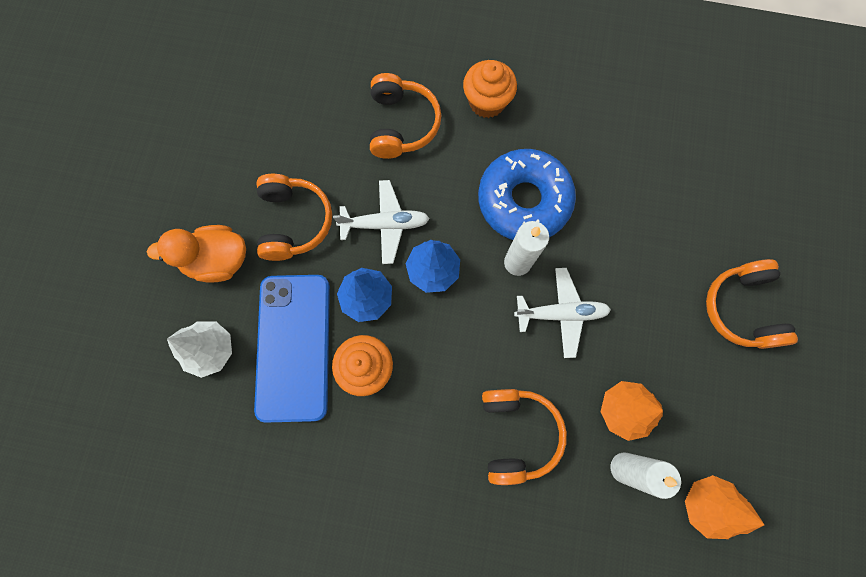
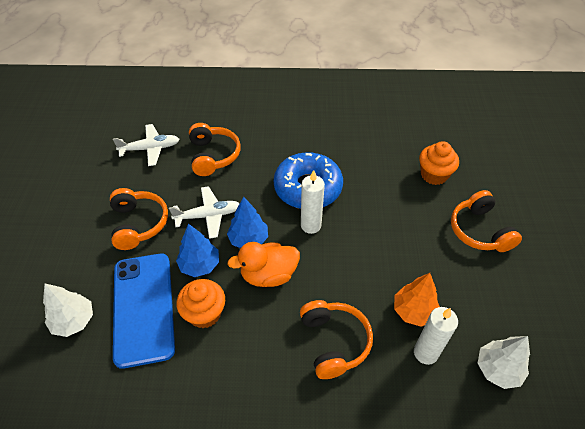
camera: 10 degrees left, 25 degrees down
orange duck [147,225,246,283] -> orange duck moved to [227,242,300,287]
orange cupcake [463,60,517,118] -> orange cupcake moved to [419,141,459,185]
white plane [514,268,611,358] -> white plane moved to [113,124,179,166]
orange tree [685,475,764,539] -> white tree [478,336,530,389]

